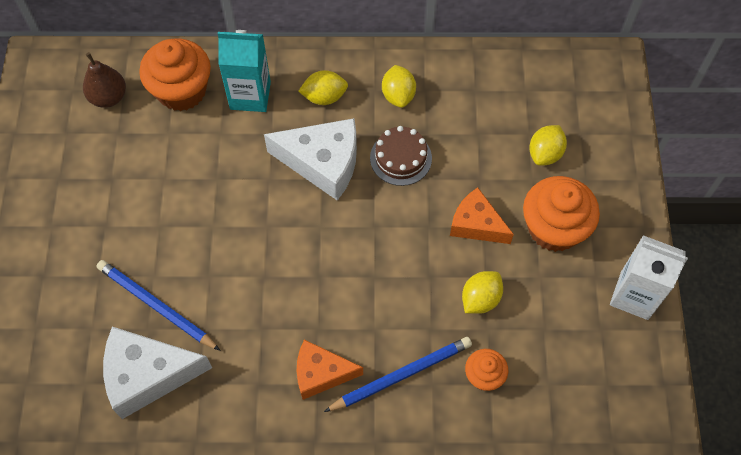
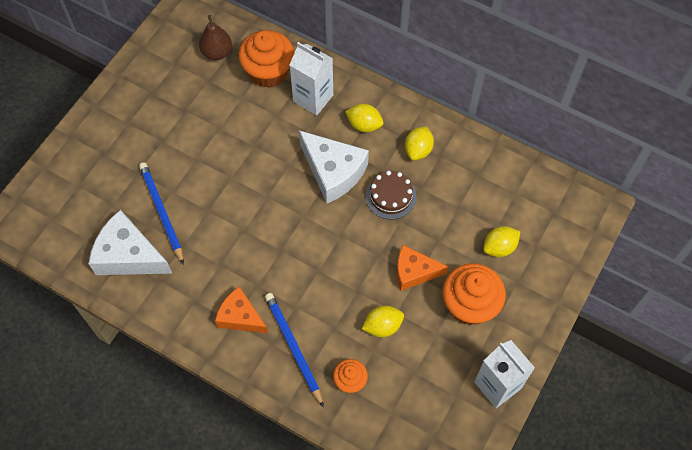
camera: 30 degrees right, 0 degrees up
turquoise carton [218,30,271,112] -> white carton [290,42,333,116]
blue pencil [324,337,472,412] -> blue pencil turned 120 degrees counterclockwise [265,293,324,407]
orange cheese [450,188,514,244] -> orange cheese turned 60 degrees counterclockwise [397,245,449,291]

